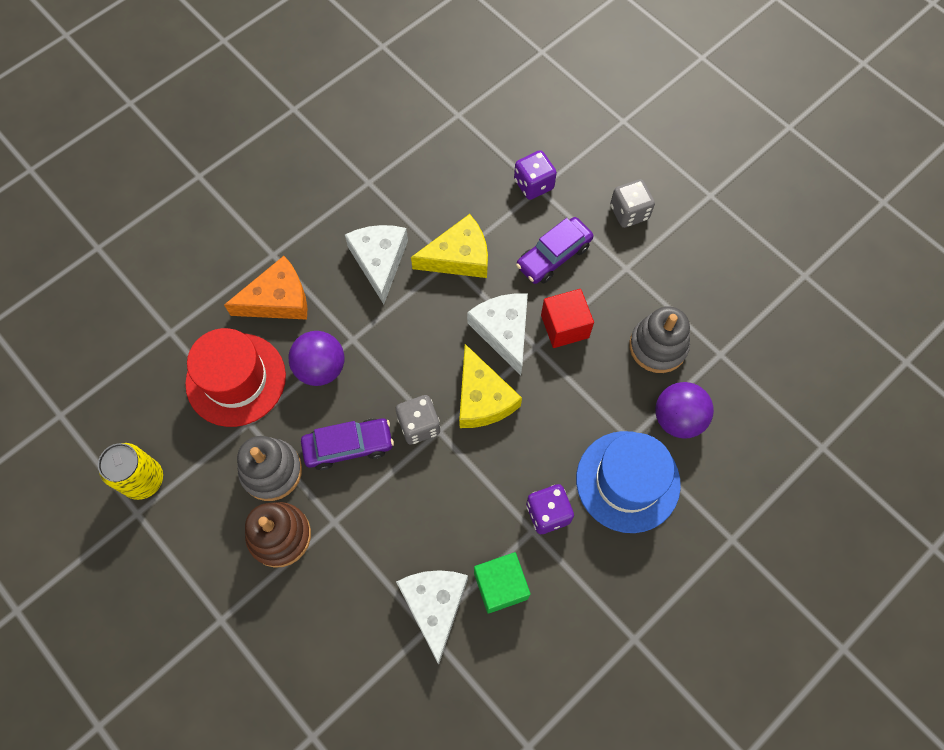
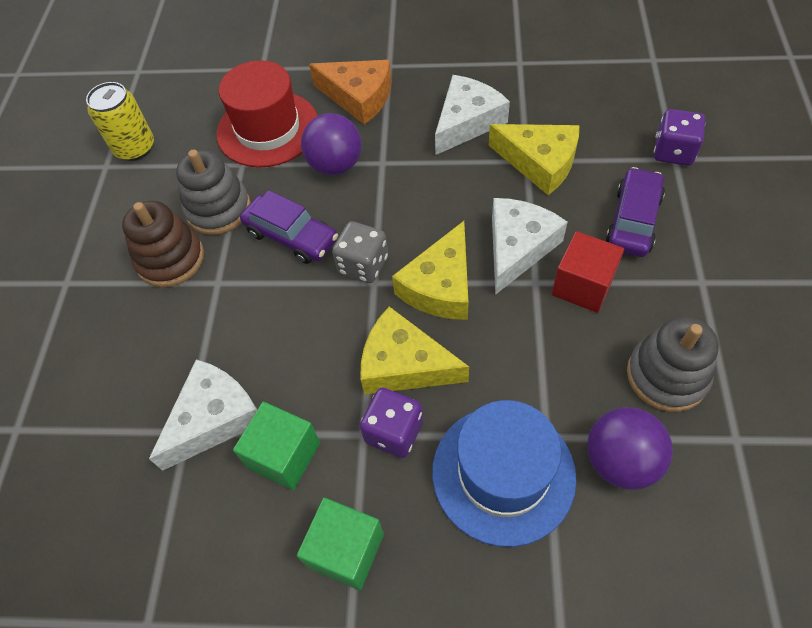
camera: 50 degrees right, 10 degrees down
purple car [516,217,593,284] -> purple car turned 105 degrees clockwise [606,167,665,257]
grey dice [610,179,655,228] -> none
none -> green cube [297,498,384,590]
none -> yellow cheese [361,307,469,394]

